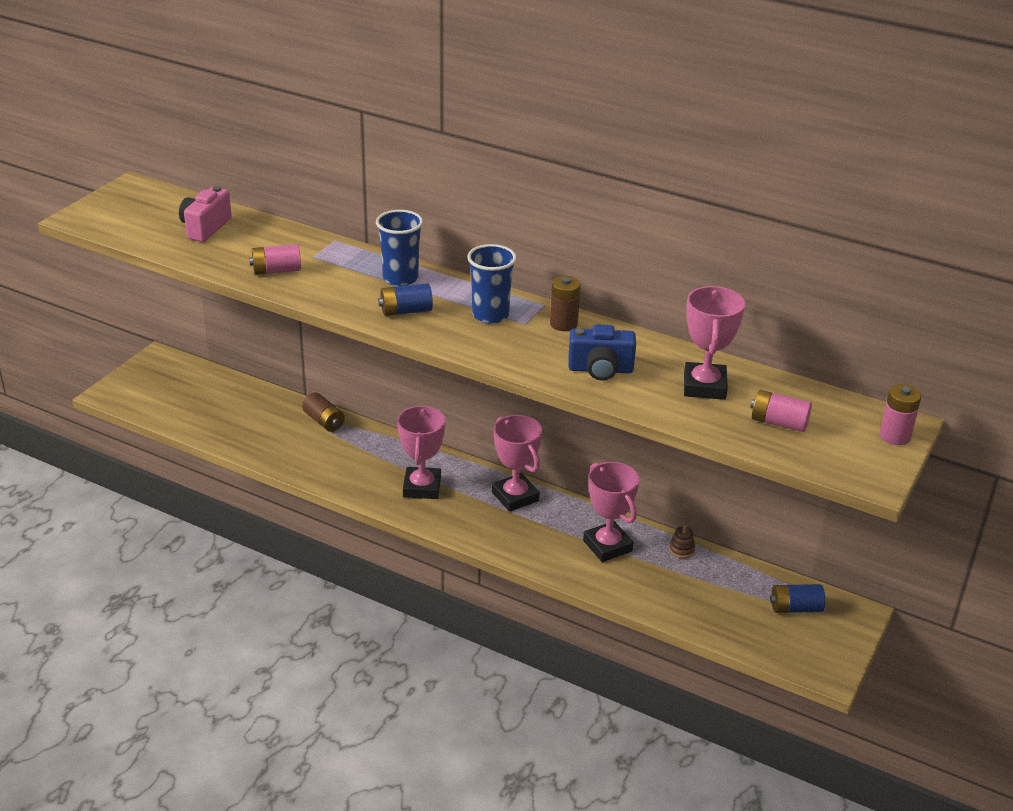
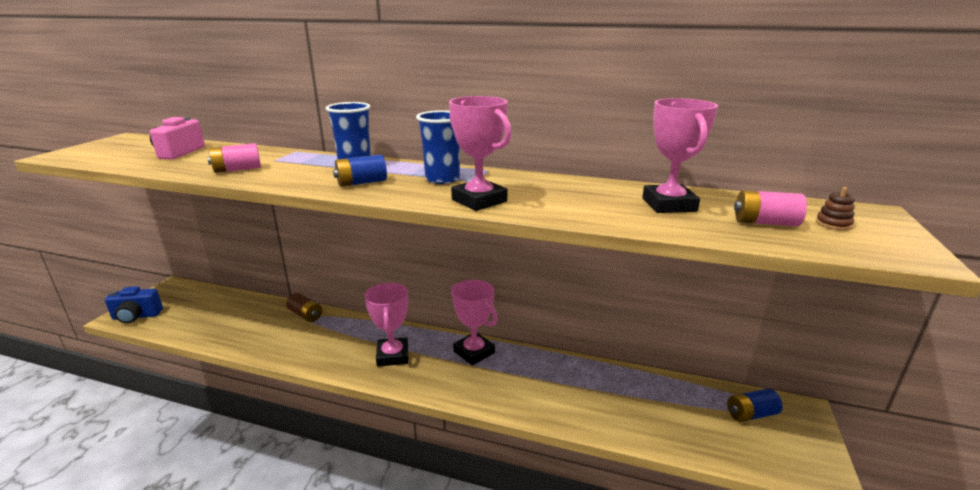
camera: 10 degrees left, 10 degrees down
brown battery [550,276,580,331] -> none
blue camera [568,325,636,381] -> blue camera moved to [105,286,163,324]
pink trophy [583,462,639,562] -> pink trophy moved to [449,96,512,211]
brown stacking toy [669,525,695,558] -> brown stacking toy moved to [816,187,855,230]
pink battery [879,384,921,445] -> none

